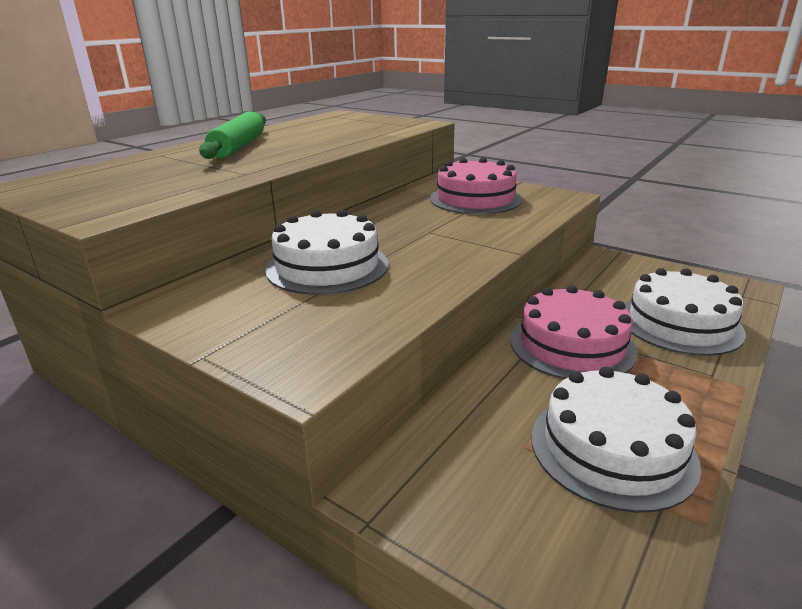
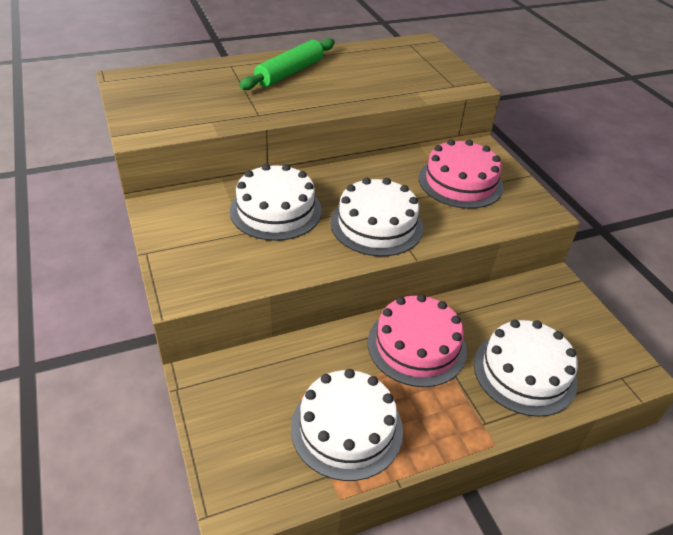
camera: 30 degrees right, 15 degrees up
none -> white cake [331,178,423,256]

